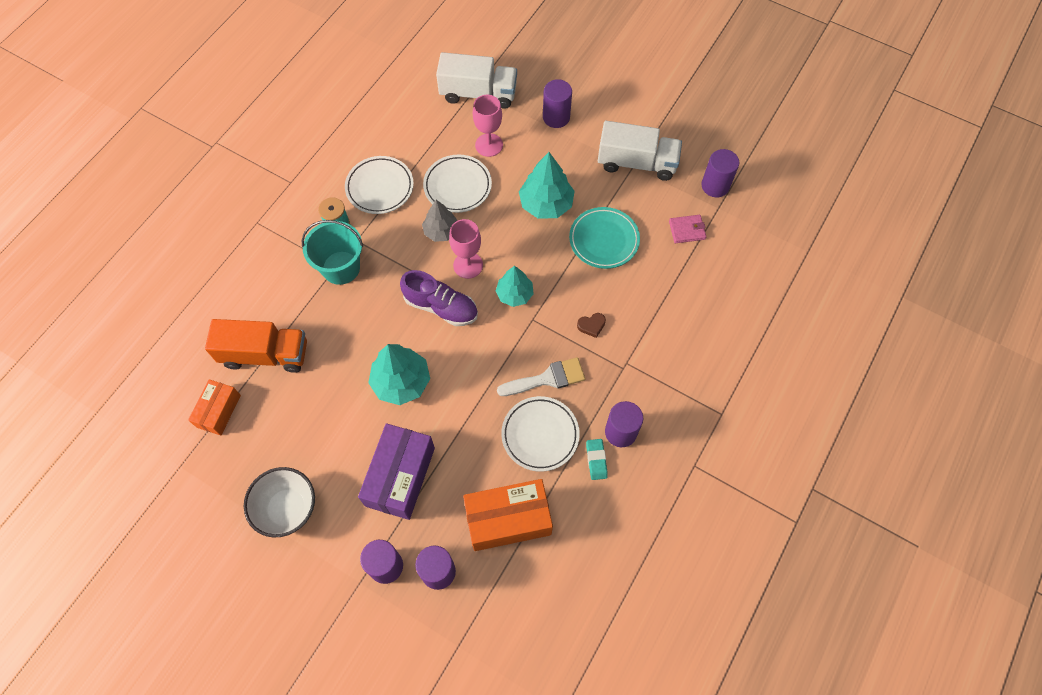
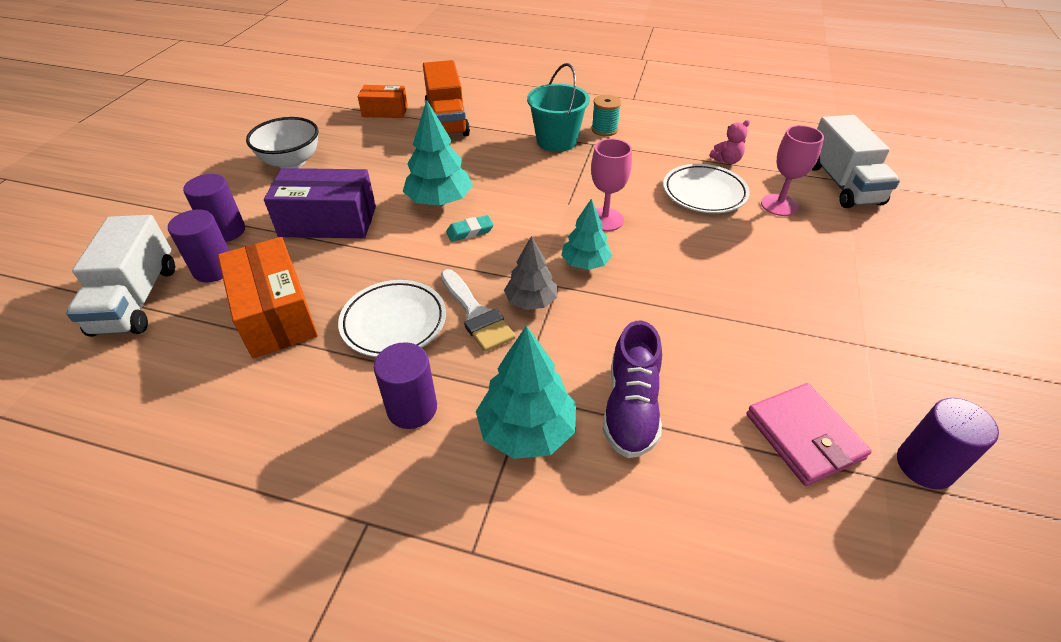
camera: 75 degrees right, 20 degrees down
white plate [345,156,414,214] -> none
purple shoe [400,270,478,326] -> purple shoe moved to [602,321,662,458]
grey tree [422,200,458,242] -> grey tree moved to [504,236,557,310]
turquoise tree [519,152,574,219] -> turquoise tree moved to [476,326,576,459]
purple cylinder [543,79,572,128] -> none
turquoise plate [569,207,640,269] -> none
brown heart [577,313,606,338] -> none
turquoise eraser [586,439,608,480] -> turquoise eraser moved to [446,215,494,242]
white truck [598,121,682,181] -> white truck moved to [66,215,175,337]
pink wallet [669,215,706,243] -> pink wallet [747,383,872,486], size x1.60
none -> pink teddy bear [709,120,750,164]

